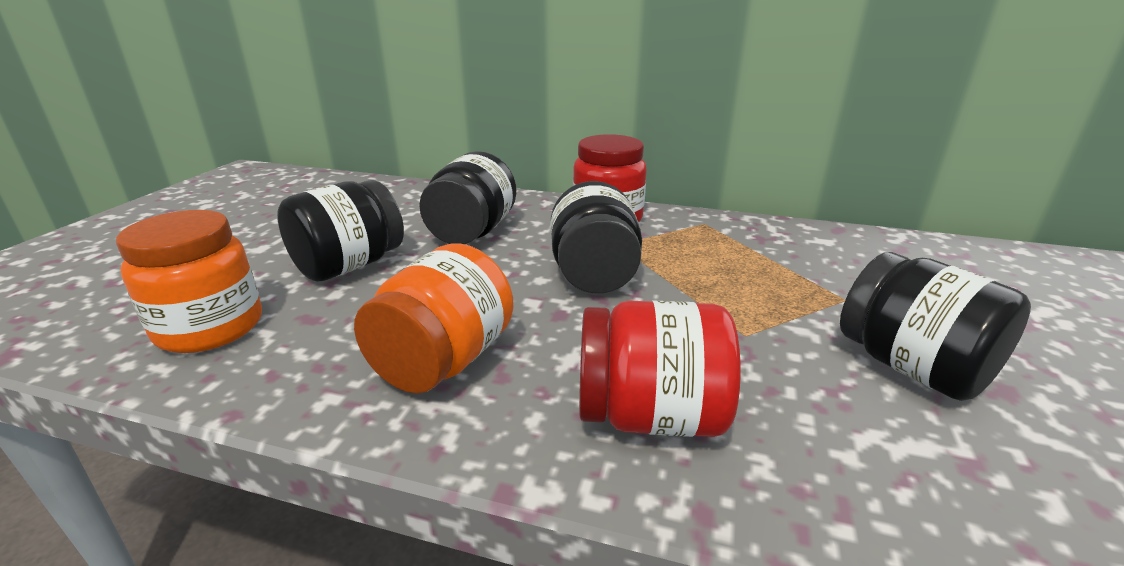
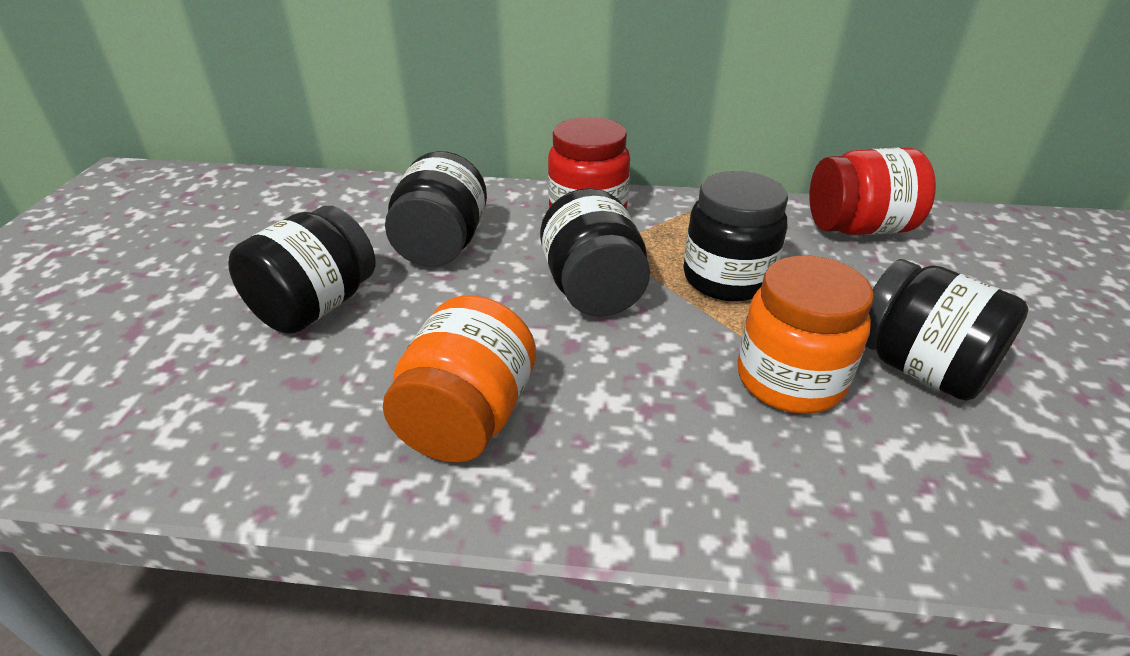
camera: 10 degrees left, 10 degrees up
orange jar [116,210,262,353] -> orange jar moved to [738,256,874,414]
red jar [579,300,741,437] -> red jar moved to [809,148,936,235]
none -> black jar [683,171,788,301]

